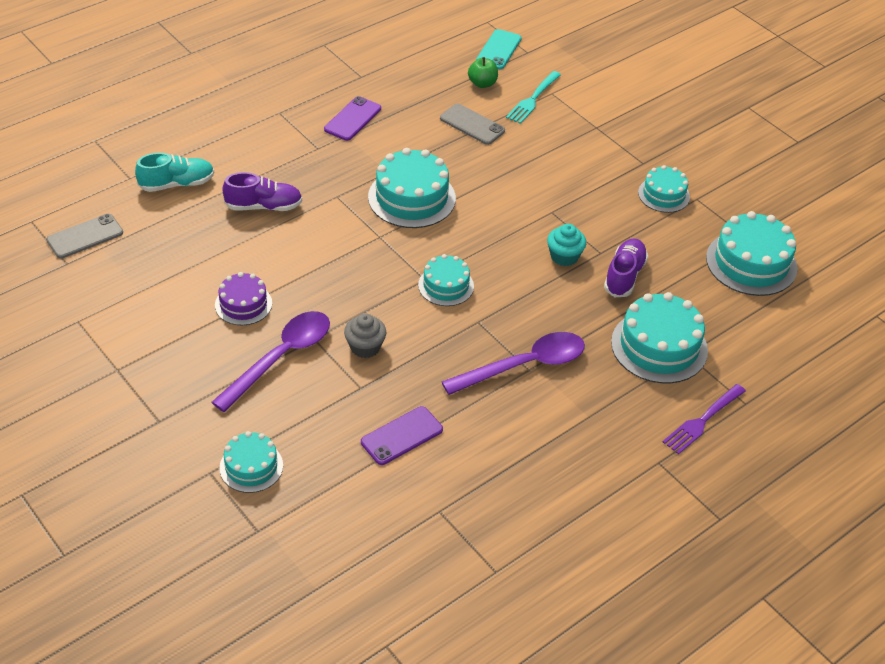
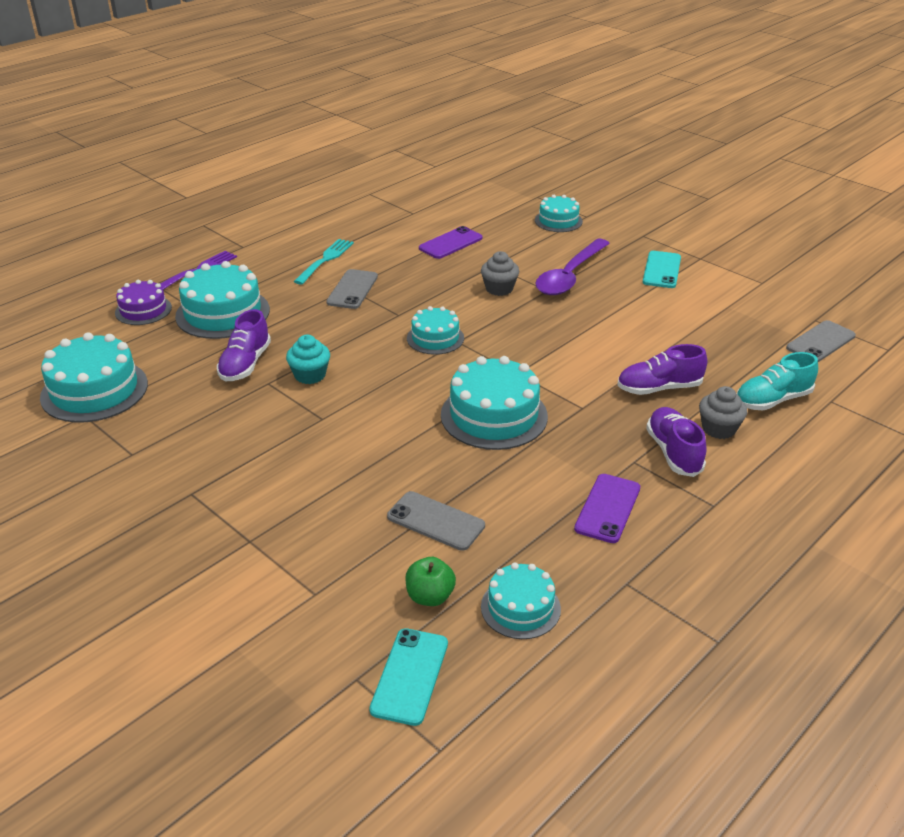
camera: 175 degrees right, 10 degrees down
purple cake [215,272,272,325] -> purple cake moved to [115,280,172,325]
purple spoon [442,332,585,395] -> grey phone [326,269,378,309]
turquoise fork [506,71,561,124] -> turquoise fork moved to [294,239,354,285]
turquoise cake [638,165,690,213] -> turquoise cake moved to [481,562,561,639]
none -> turquoise phone [643,251,681,288]
none -> purple shoe [646,407,706,477]
none -> grey cupcake [699,386,747,439]

